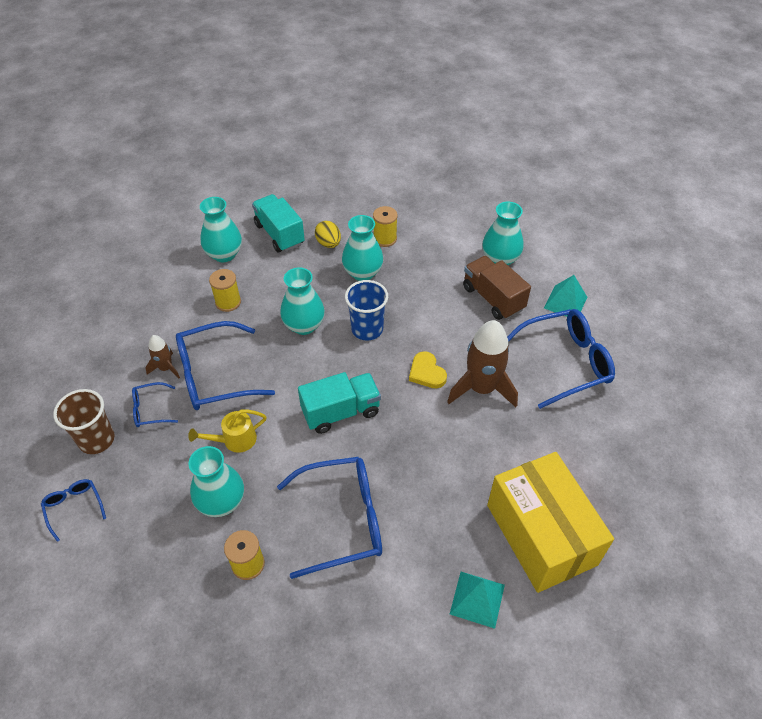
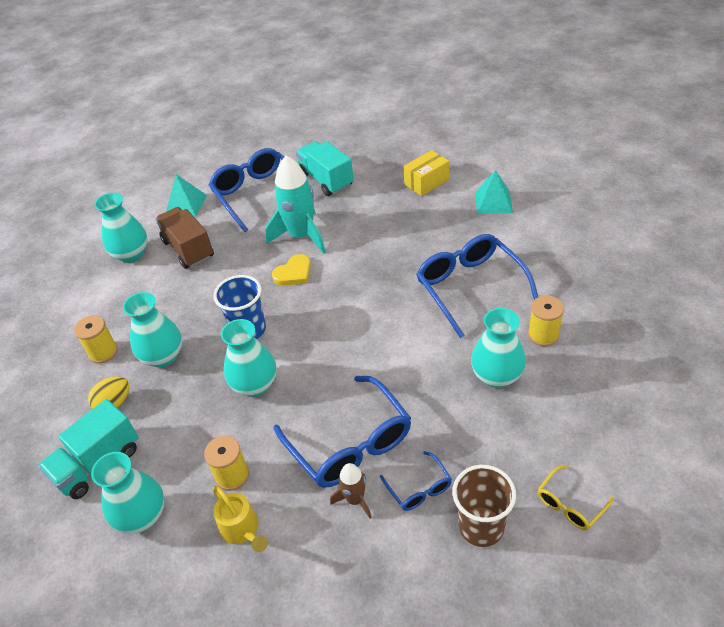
camera: 100 degrees left, 5 degrees down
blue glasses [41,479,106,542] -> yellow glasses [538,465,614,530]
yellow watering can [188,409,267,453] -> yellow watering can moved to [212,486,268,552]
turquoise truck [298,372,381,434] -> turquoise truck moved to [296,141,354,196]
brown rocket [447,320,518,407] -> turquoise rocket [265,155,326,254]
brown truck [463,256,531,320] -> brown truck turned 105 degrees clockwise [155,207,214,269]
yellow box [487,452,614,593] -> yellow box [404,150,449,196], size x0.49

